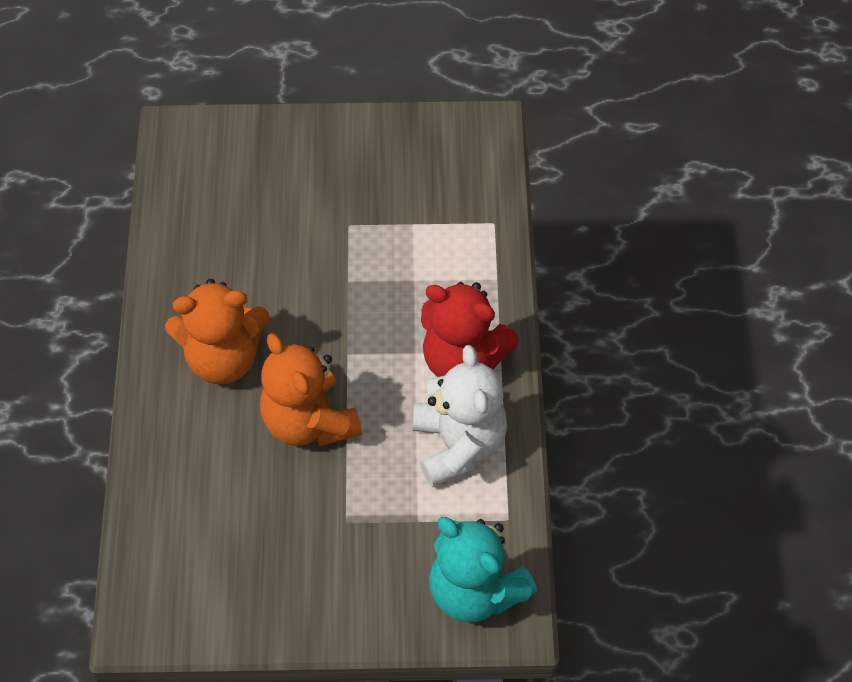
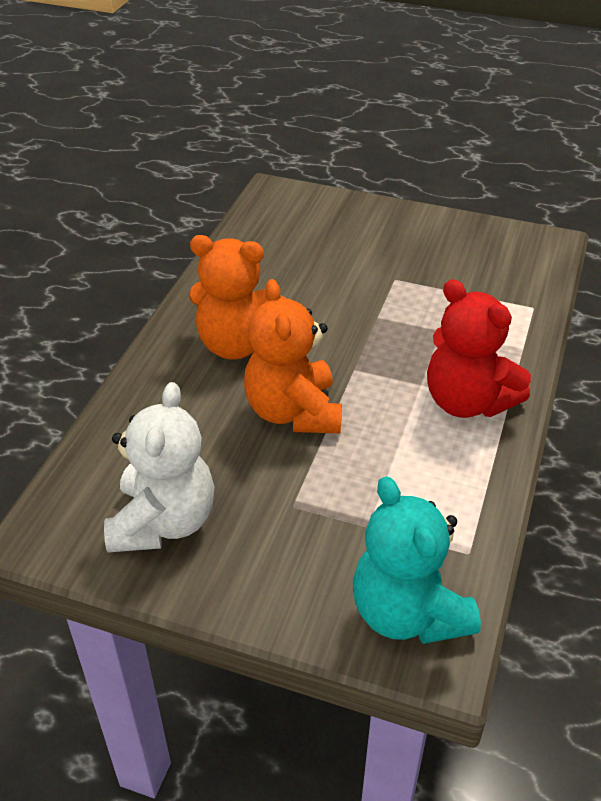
camera: 20 degrees right, 15 degrees down
white teddy bear [413,345,507,487] -> white teddy bear moved to [104,382,214,552]

